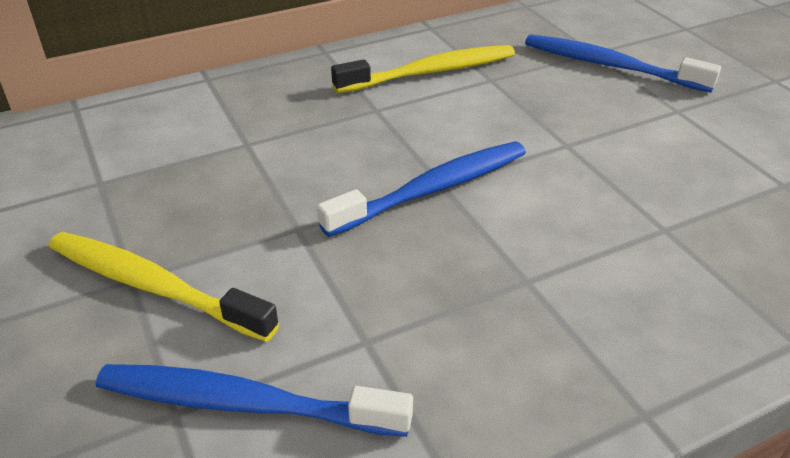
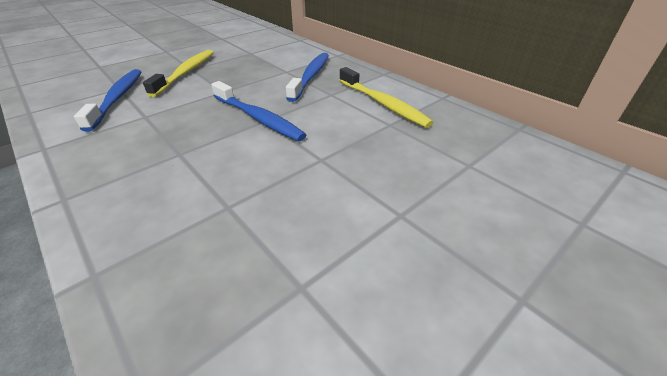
camera: 75 degrees right, 0 degrees up
blue toothbrush [525,34,721,93] -> blue toothbrush moved to [286,53,329,102]

